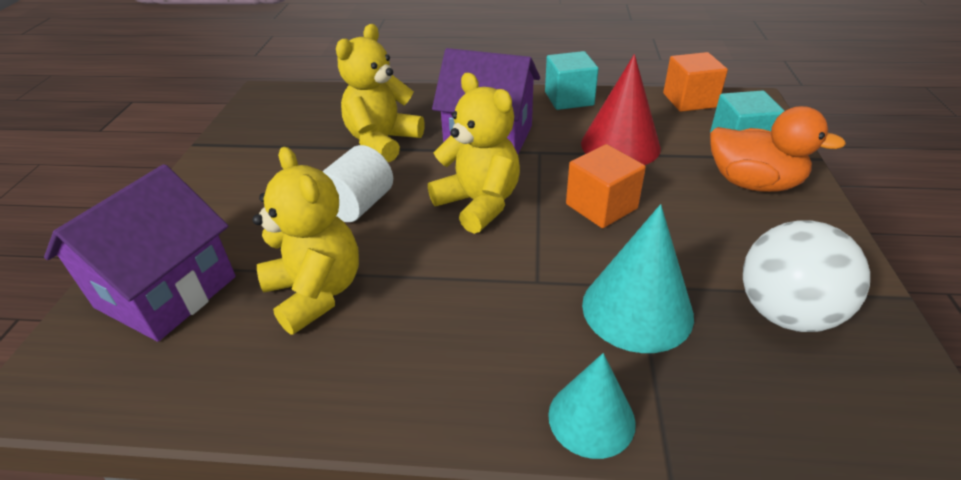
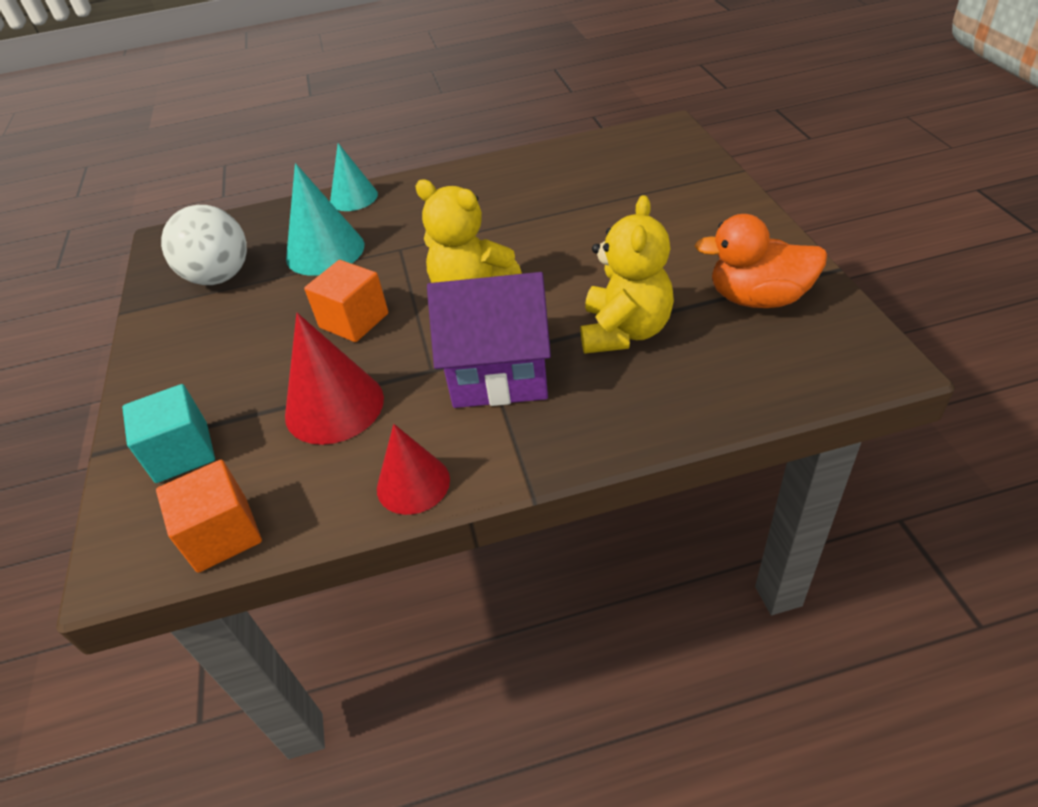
camera: 165 degrees right, 5 degrees up
purple house [44,164,236,342] -> none
yellow teddy bear [252,147,359,335] -> none
white cylinder [322,145,393,222] -> none
turquoise cube [545,51,599,110] -> red cone [377,424,450,515]
orange duck [710,106,846,192] -> orange duck moved to [695,214,827,308]

